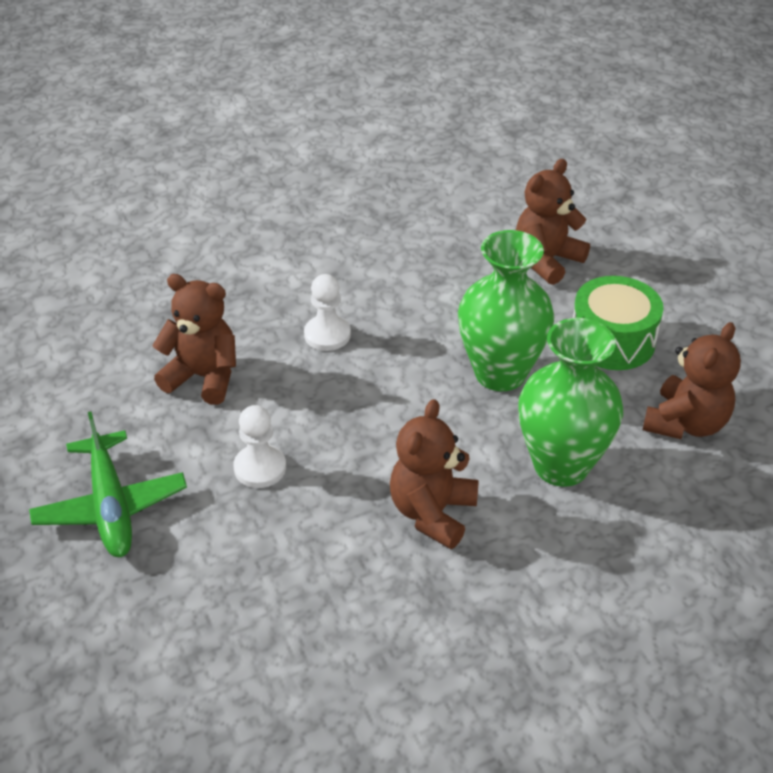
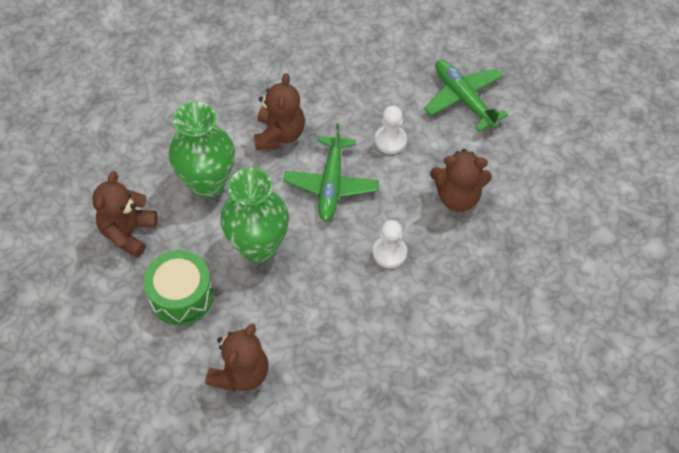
camera: 165 degrees right, 15 degrees up
none -> green plane [284,123,379,221]

